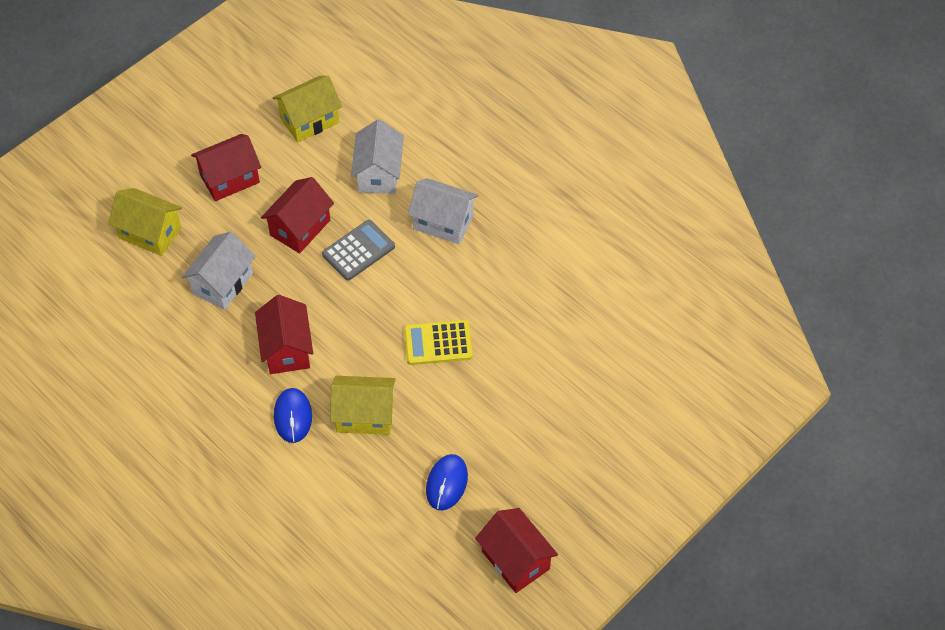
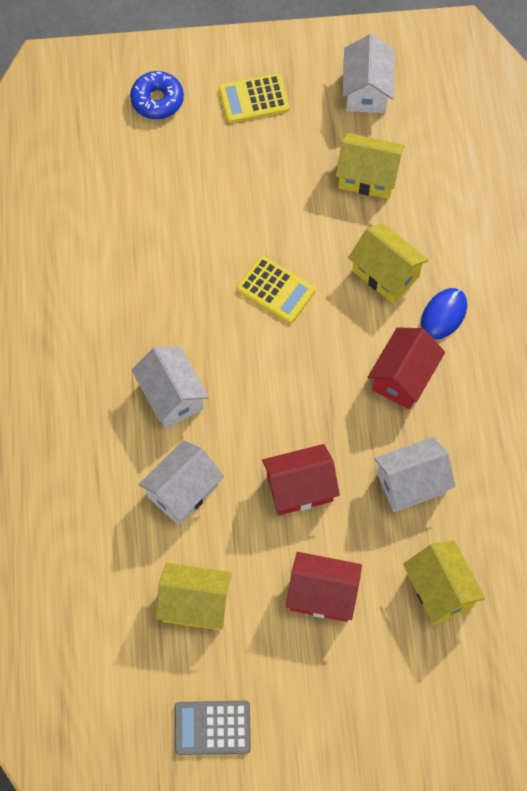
camera: 140 degrees left, 10 degrees up
grey calculator [322,220,395,281] -> grey calculator moved to [174,701,251,755]
blue mouse [426,454,468,510] -> yellow house [335,133,404,199]
red house [475,508,558,593] -> white house [342,34,395,113]
none -> blue donut [130,71,184,119]
none -> yellow calculator [219,73,289,123]

